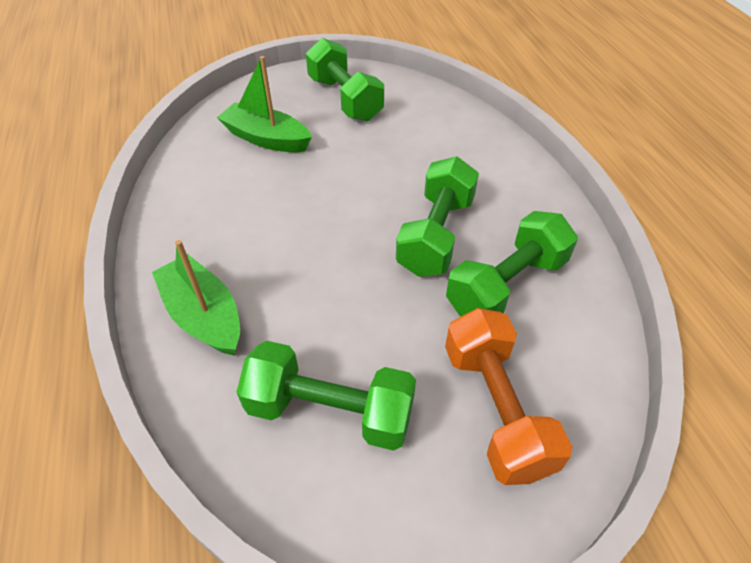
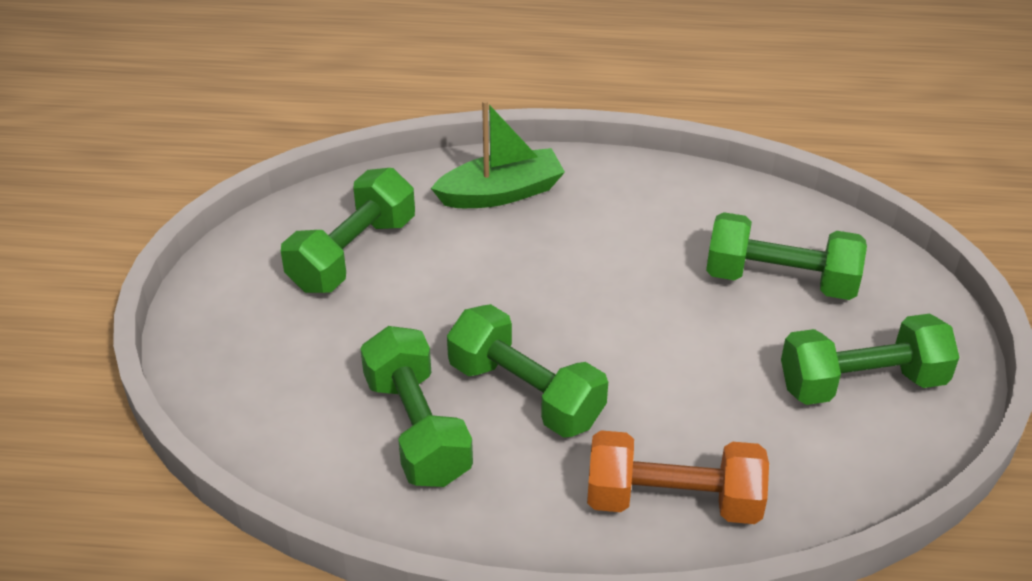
camera: 110 degrees right, 5 degrees down
green boat [217,56,312,152] -> green dumbbell [706,212,867,300]
orange dumbbell [445,308,572,485] -> orange dumbbell moved to [587,430,769,524]

